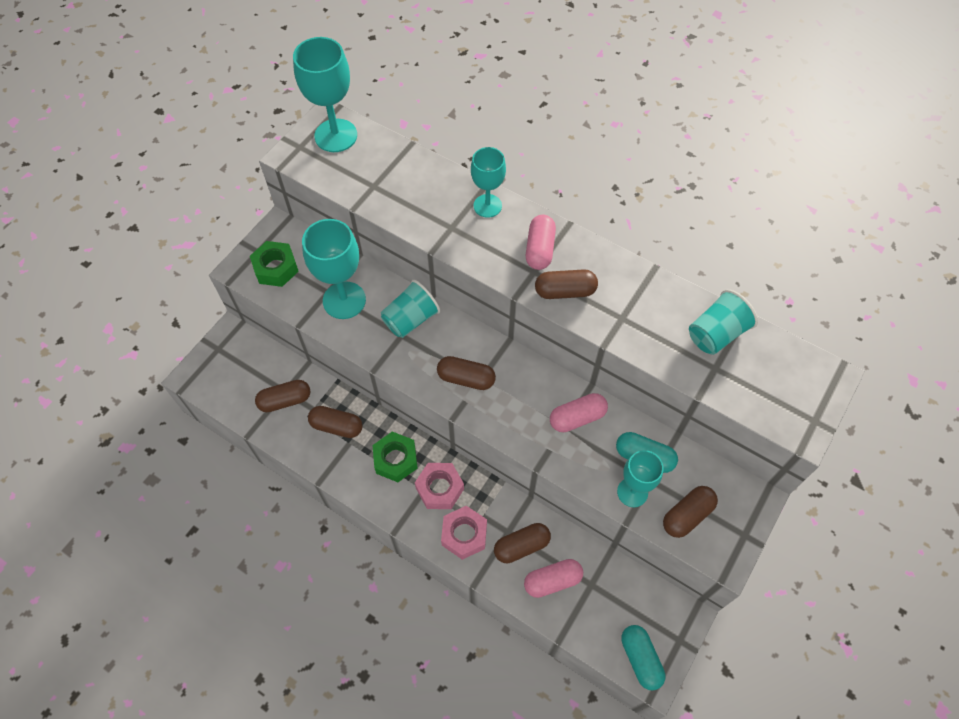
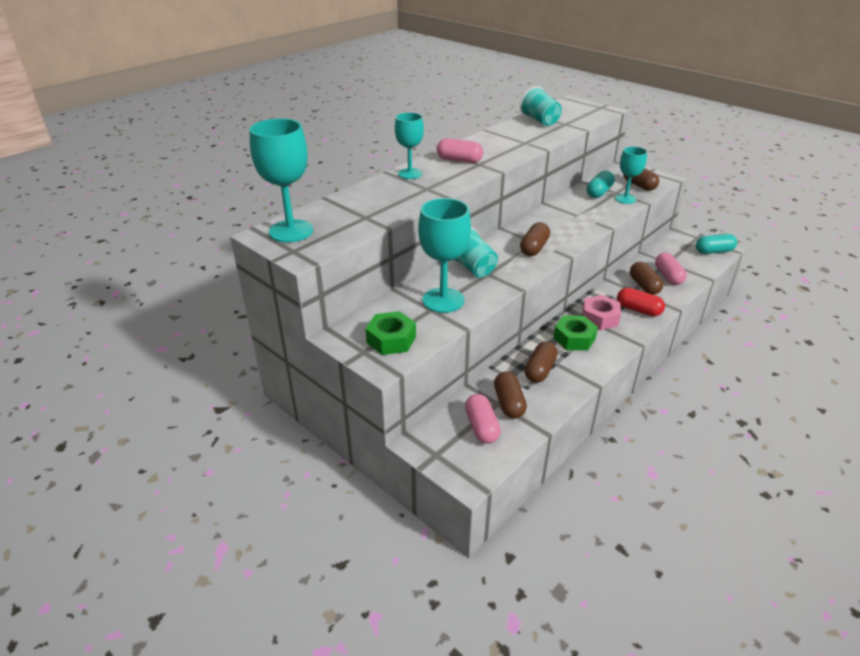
camera: 80 degrees left, 25 degrees down
pink nut [441,506,487,560] -> red capsule [617,287,665,317]
brown capsule [535,269,598,299] -> none
pink capsule [550,393,608,432] -> pink capsule moved to [465,394,501,444]

